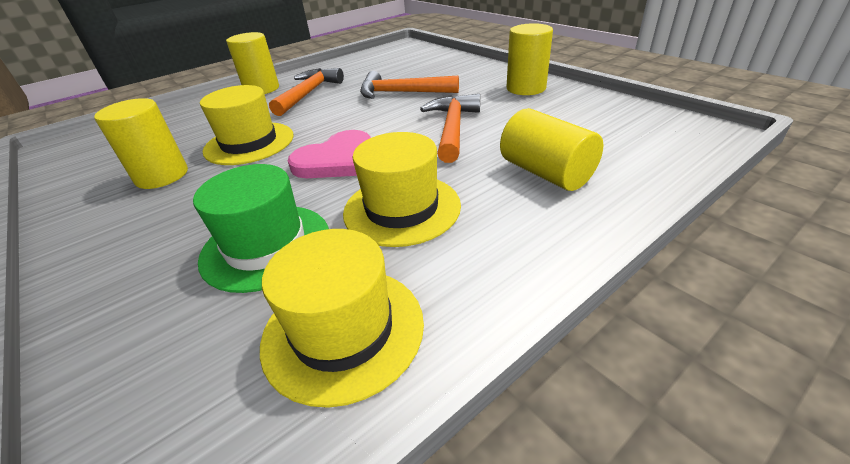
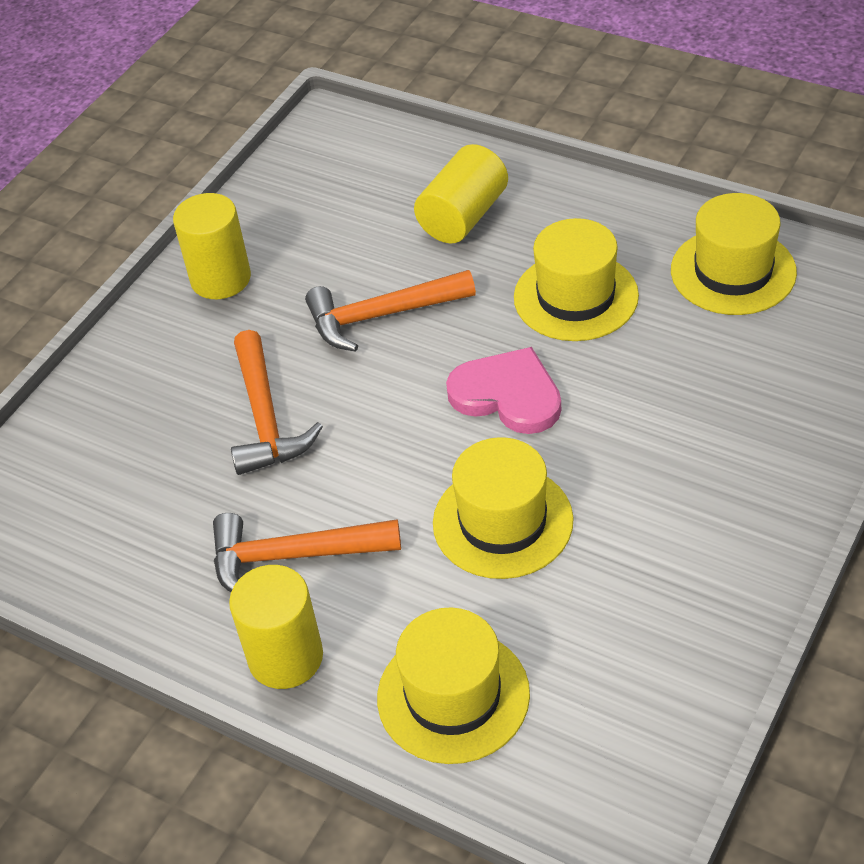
camera: 110 degrees left, 10 degrees up
yellow cylinder [94,98,188,189] -> none
green hat [193,164,329,293] -> none
none -> yellow hat [377,607,530,764]

